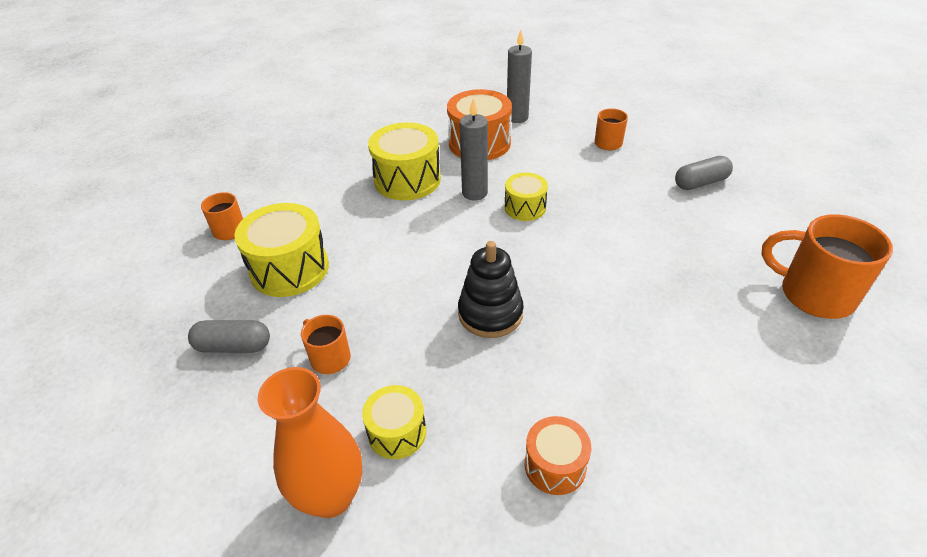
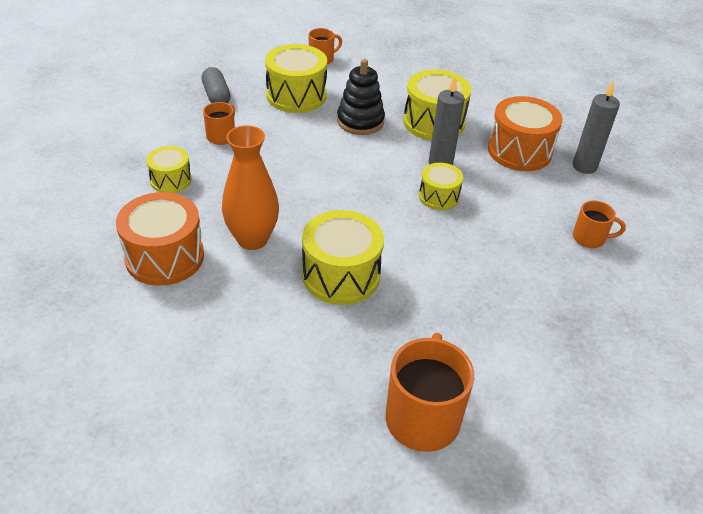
camera: 65 degrees right, 0 degrees up
orange vase [258,367,362,518] -> orange vase moved to [222,125,279,250]
black stacking toy [458,241,524,338] -> black stacking toy moved to [337,59,385,135]
orange drum [525,416,591,495] -> orange drum [116,192,204,286], size x1.71
grey capsule [675,156,733,190] -> none
none -> yellow drum [302,210,384,305]

